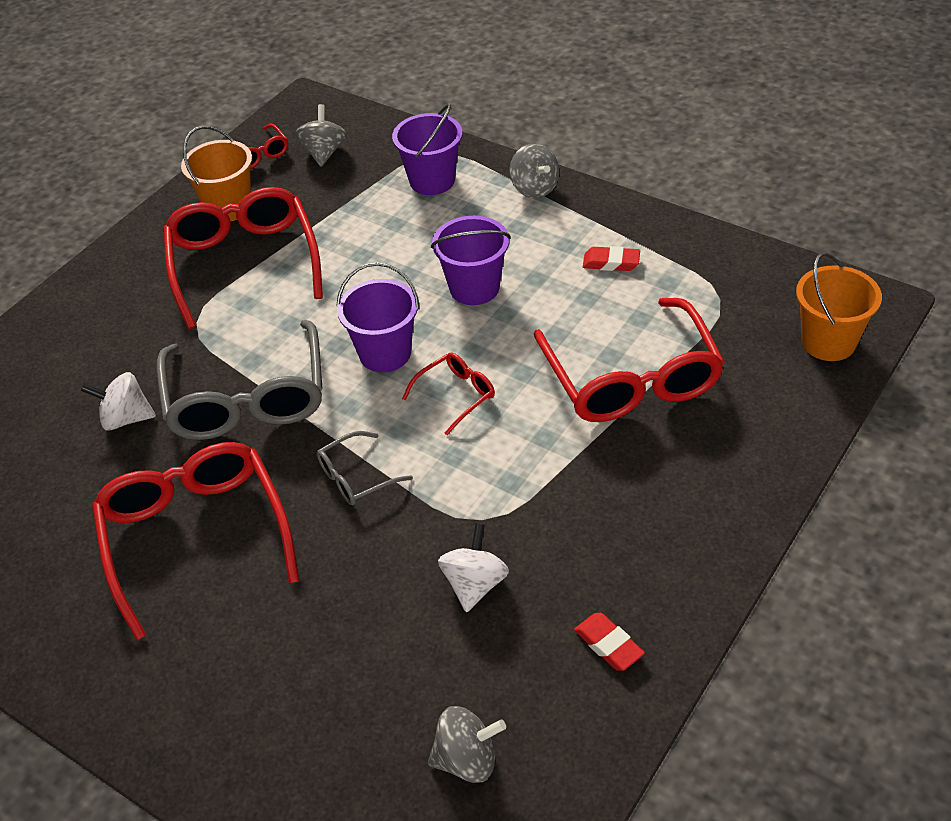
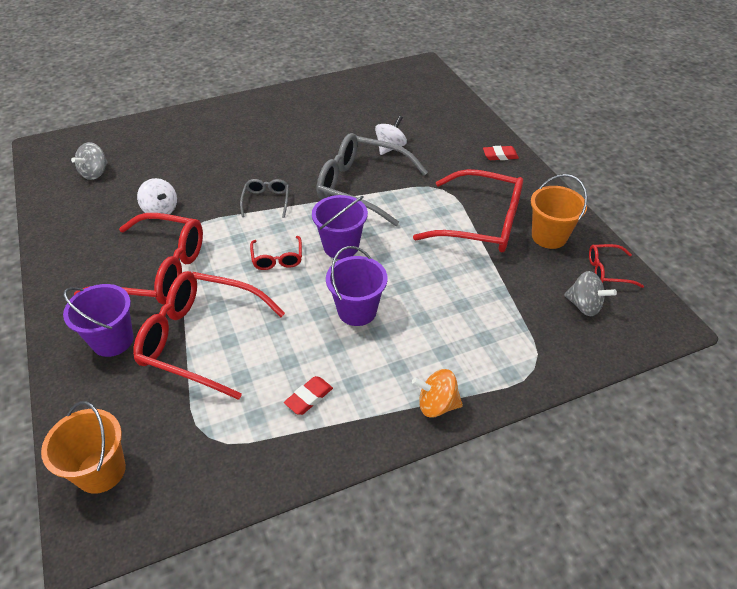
camera: 120 degrees right, 0 degrees up
red glasses [92,442,299,640] -> red glasses moved to [74,213,203,305]
purple bucket [392,104,462,195] -> purple bucket moved to [63,284,134,357]
grey spinning top [510,144,559,198] -> orange spinning top [412,369,463,418]
red eraser [574,613,645,671] -> red eraser moved to [483,146,519,160]

